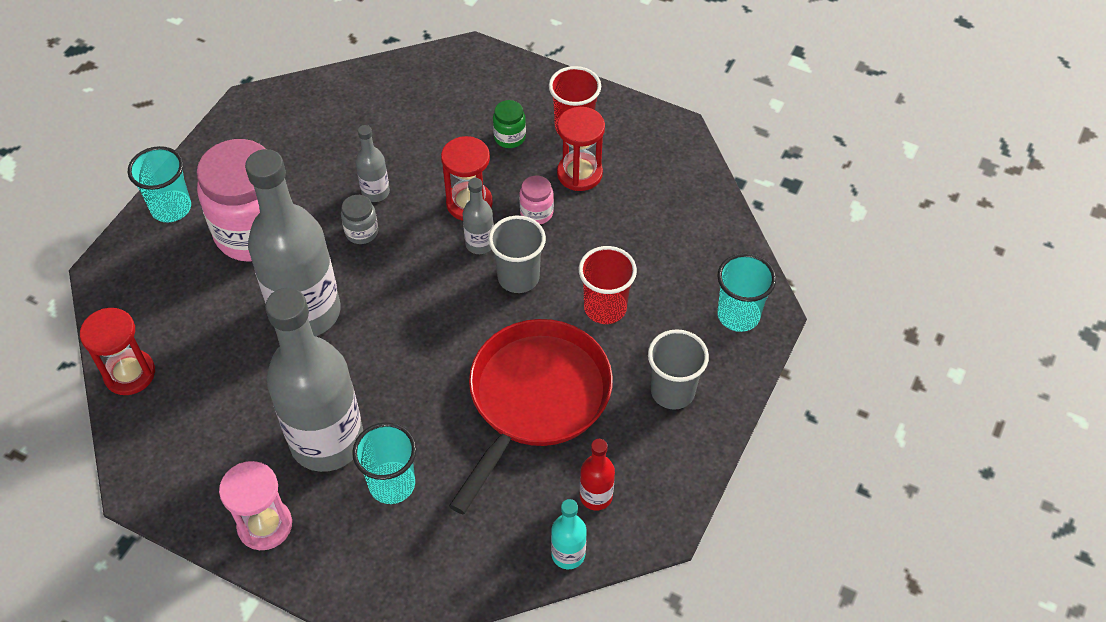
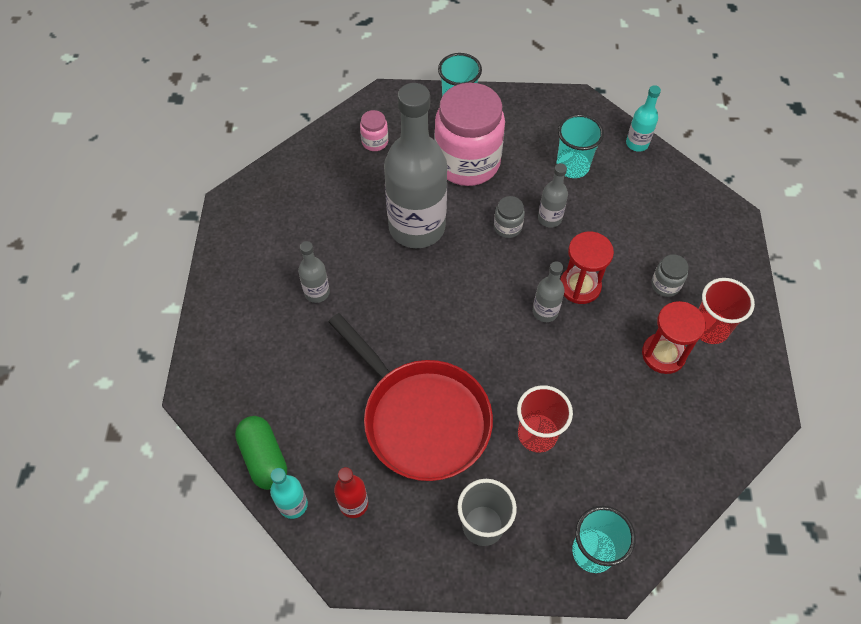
camera: 65 degrees right, 5 degrees up
red hourglass [80,308,155,395] -> none
pink hourglass [219,461,292,550] -> none
grey bottle [265,288,363,472] -> grey bottle [298,241,330,303], size x0.43
turquoise cup [352,422,417,504] -> turquoise cup moved to [556,114,604,178]
red pan [449,319,613,514] -> red pan turned 45 degrees clockwise [329,313,493,481]
grey cup [489,216,546,293] -> none
green jar [493,100,526,148] -> grey jar [651,254,689,297]
pink jar [519,175,554,224] -> pink jar moved to [360,110,388,151]
none -> green capsule [235,416,287,490]
none -> turquoise bottle [626,85,661,152]

